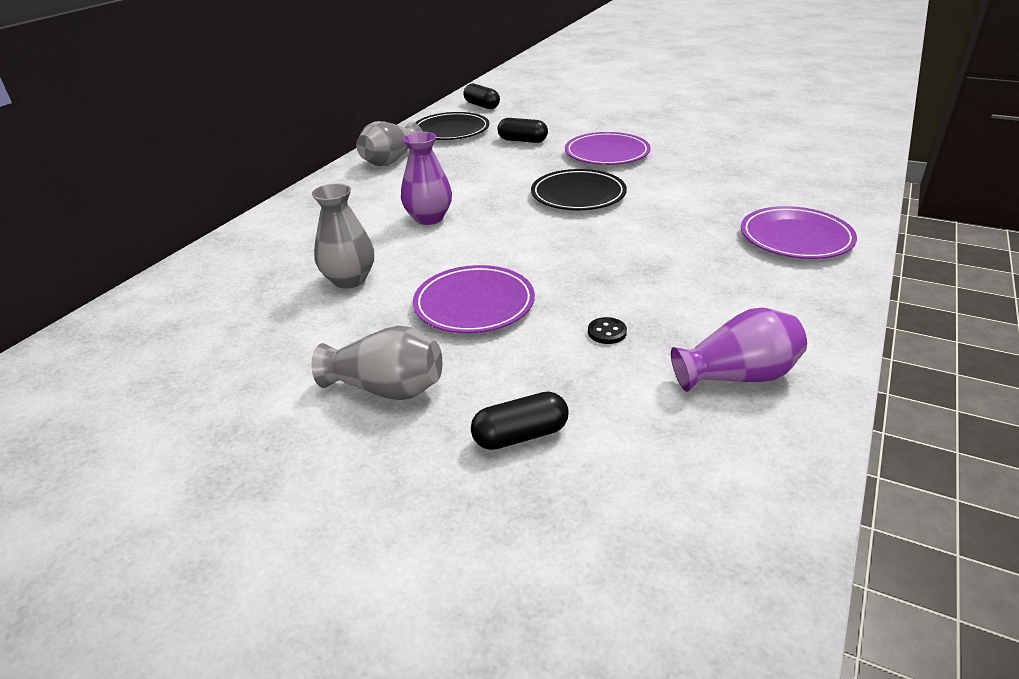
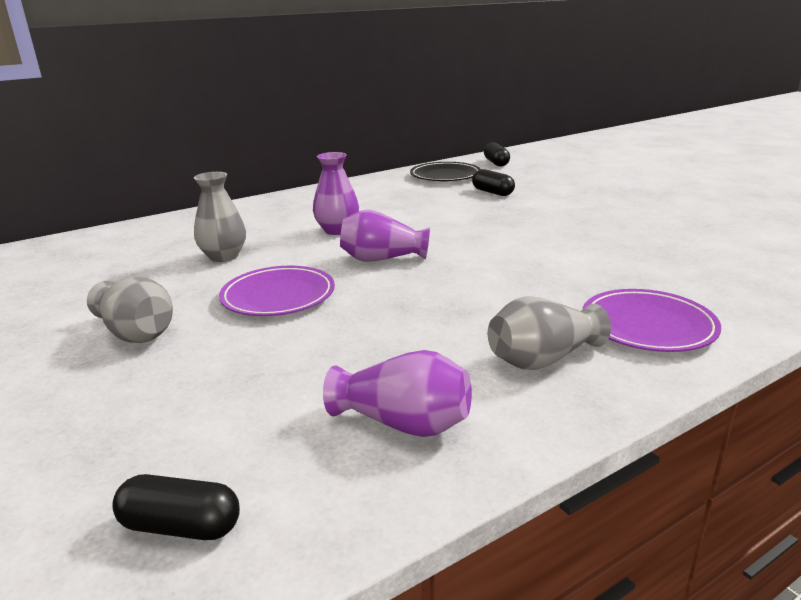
camera: 30 degrees right, 10 degrees down
grey vase [356,121,423,166] -> grey vase moved to [488,296,611,370]
black capsule [471,392,569,450] -> black capsule moved to [112,474,240,540]
black plate [531,169,627,210] -> none
purple plate [565,132,651,165] -> none
black button [588,317,627,344] -> none
none -> purple vase [340,210,430,262]

